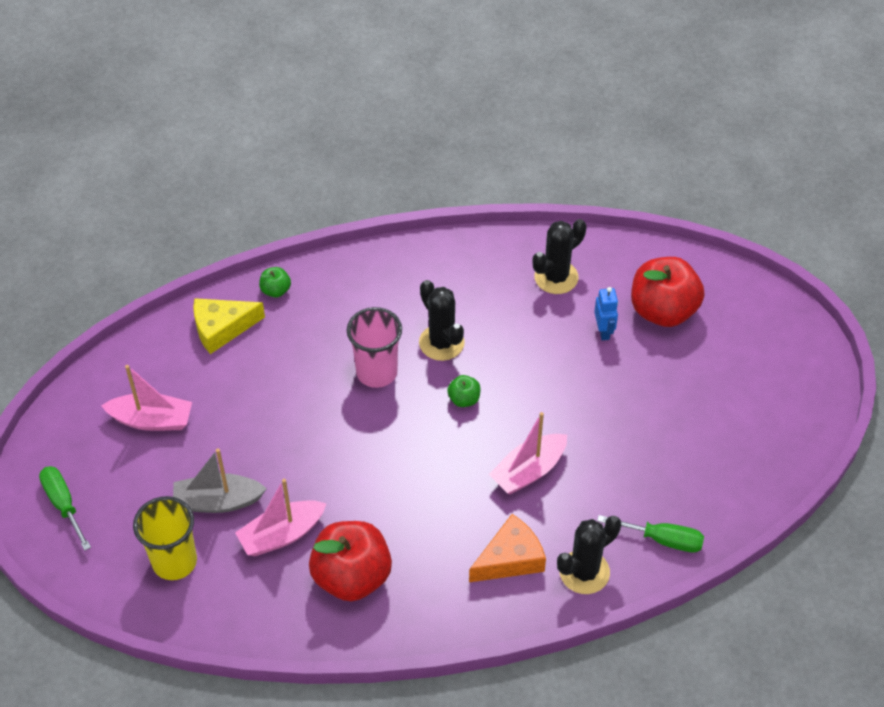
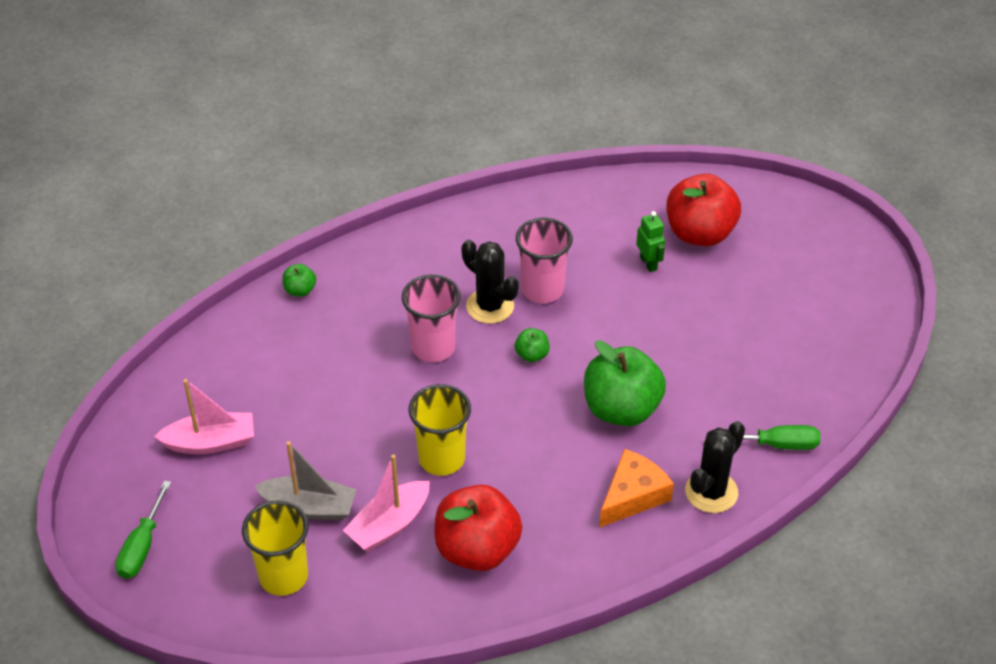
camera: 15 degrees left, 5 degrees down
green screwdriver [39,466,91,551] -> green screwdriver turned 120 degrees counterclockwise [115,481,171,579]
grey boat [173,448,267,513] -> grey boat turned 150 degrees counterclockwise [254,441,357,520]
yellow cheese [193,298,265,354] -> none
pink boat [489,412,567,494] -> green apple [584,340,666,426]
black cactus [533,219,587,294] -> none
blue robot [594,287,618,340] -> green robot [636,211,665,272]
none -> yellow cup [409,384,471,476]
none -> pink cup [516,218,573,303]

